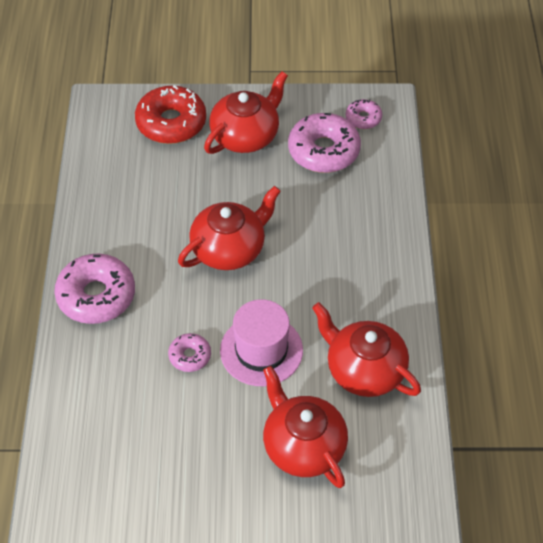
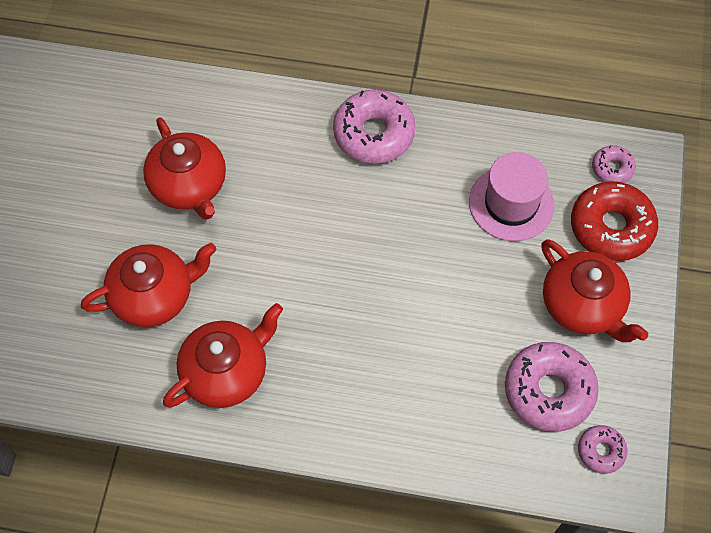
camera: 100 degrees right, 10 degrees up
pink donut [168,333,211,372] -> pink donut moved to [592,145,636,183]
red teapot [178,186,281,270] -> red teapot moved to [143,117,226,220]
pink hat [220,299,303,386] -> pink hat moved to [469,152,555,241]

